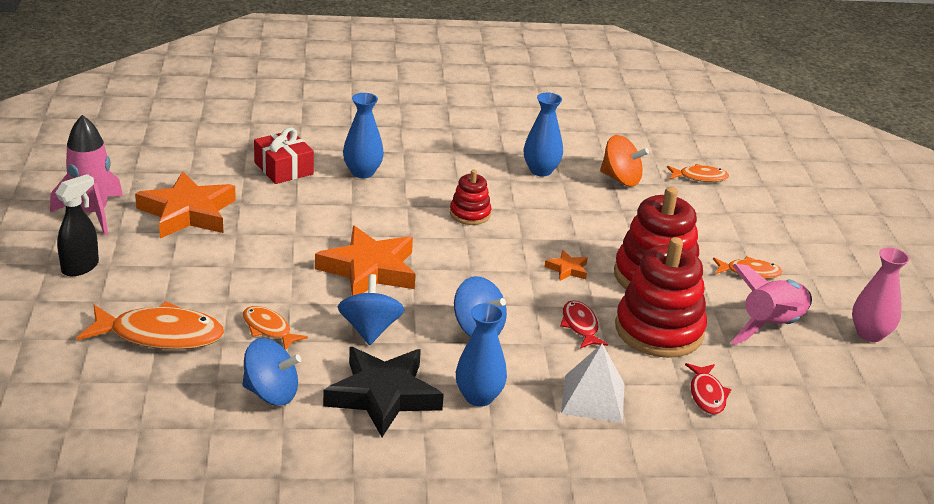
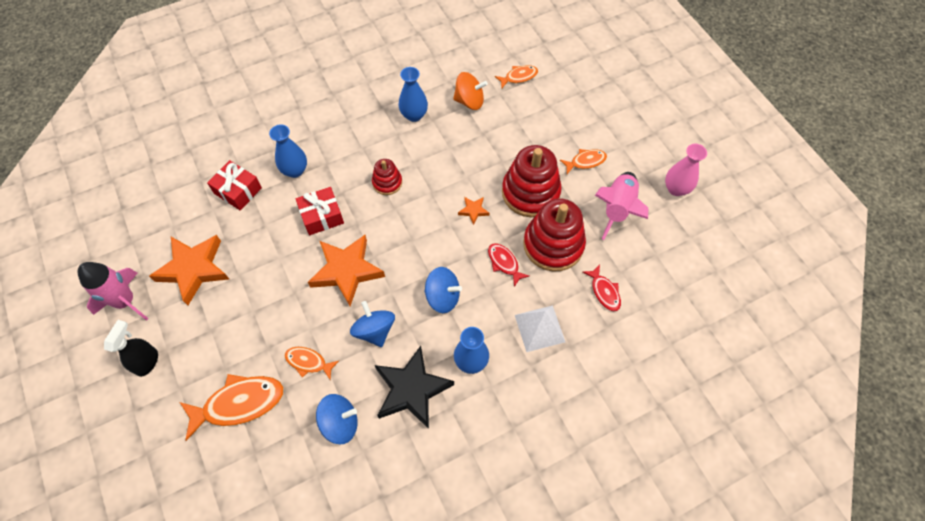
camera: 20 degrees left, 30 degrees up
none -> red gift [296,187,344,235]

